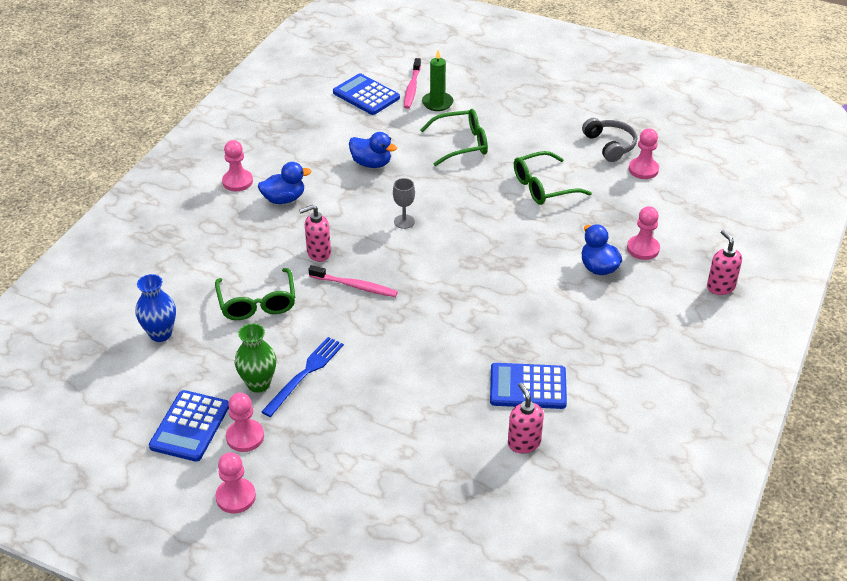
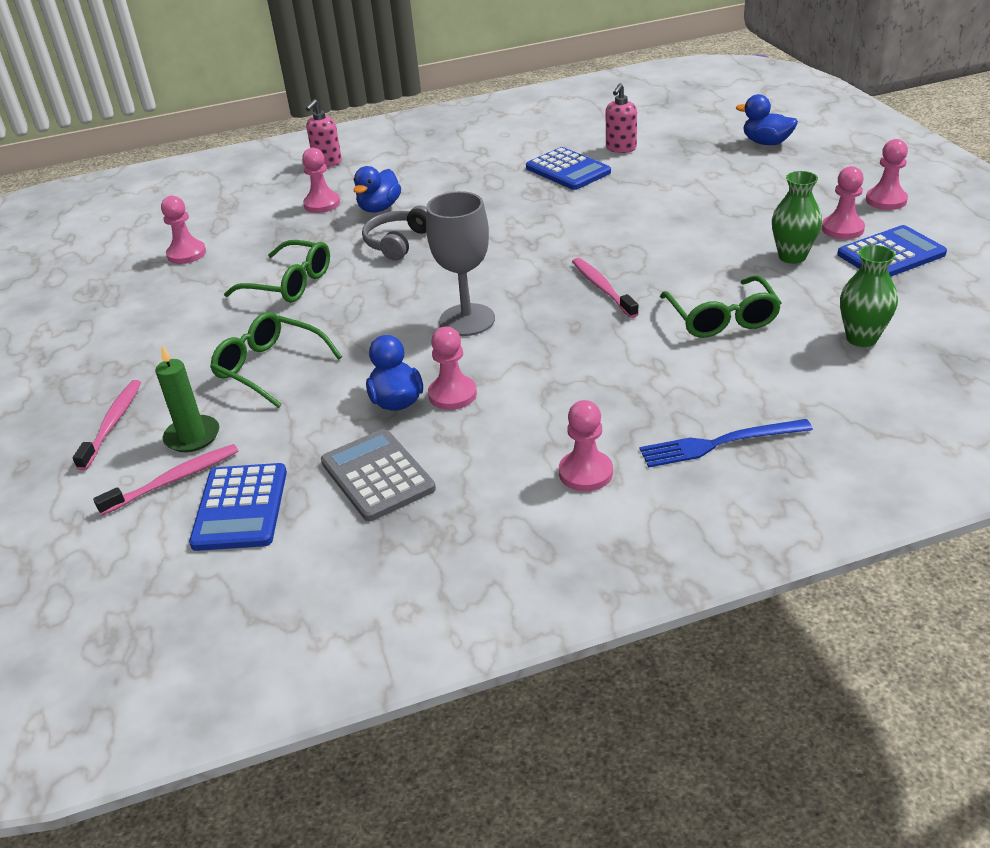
camera: 130 degrees left, 5 degrees down
blue vase [135,274,176,342] -> green vase [840,245,898,347]
green glasses [215,268,295,320] -> green glasses turned 135 degrees clockwise [660,275,781,338]
blue duck [258,162,311,204] -> blue duck moved to [736,94,798,145]
blue fork [261,337,344,417] -> blue fork moved to [640,419,813,468]
pink soap dispenser [299,205,331,262] -> none
grey goblet [393,178,415,229] -> grey goblet [426,191,495,336], size x1.91
grey headphones [582,118,637,162] -> grey headphones moved to [362,205,426,261]
none -> pink toothbrush [72,380,141,470]
none -> grey calculator [321,429,436,521]
none -> pink pawn [428,327,477,410]

